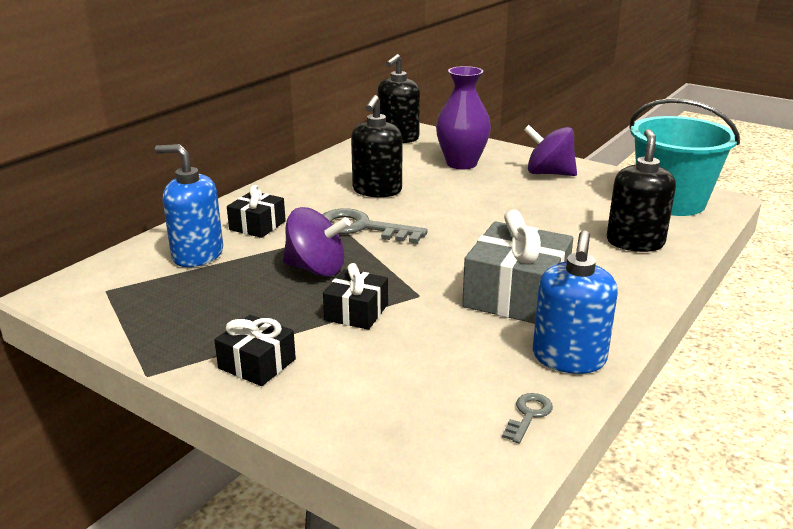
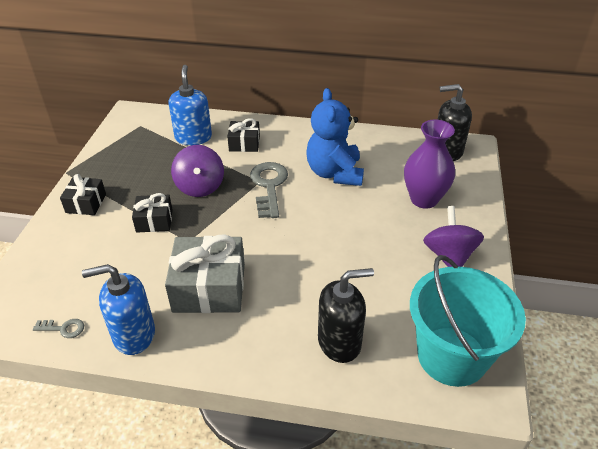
camera: 65 degrees right, 15 degrees up
black soap dispenser [351,95,402,197] -> blue teddy bear [306,88,364,186]

